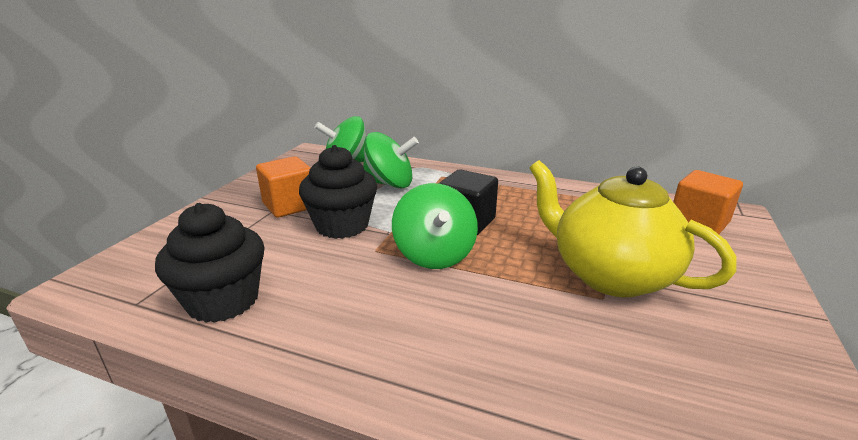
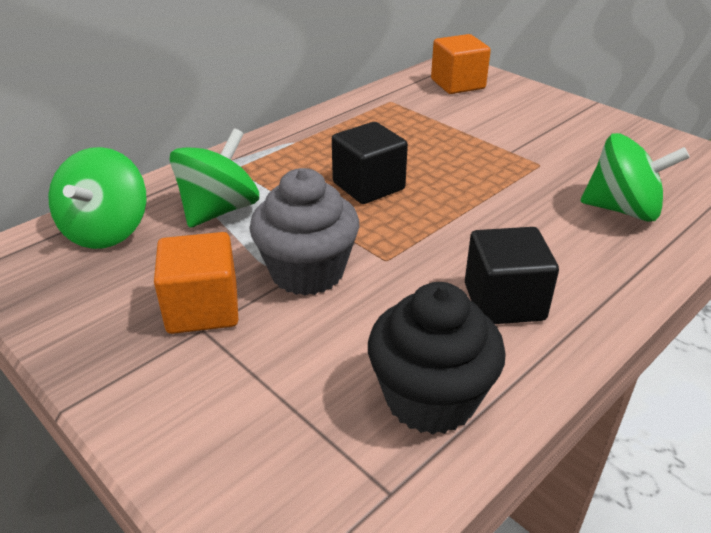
camera: 65 degrees left, 10 degrees up
black cupcake [299,145,377,239] -> grey cupcake [250,168,359,295]
green spinning top [392,183,478,269] -> green spinning top moved to [580,133,690,222]
yellow teapot [529,160,736,297] -> none
none -> black cube [465,227,559,324]

